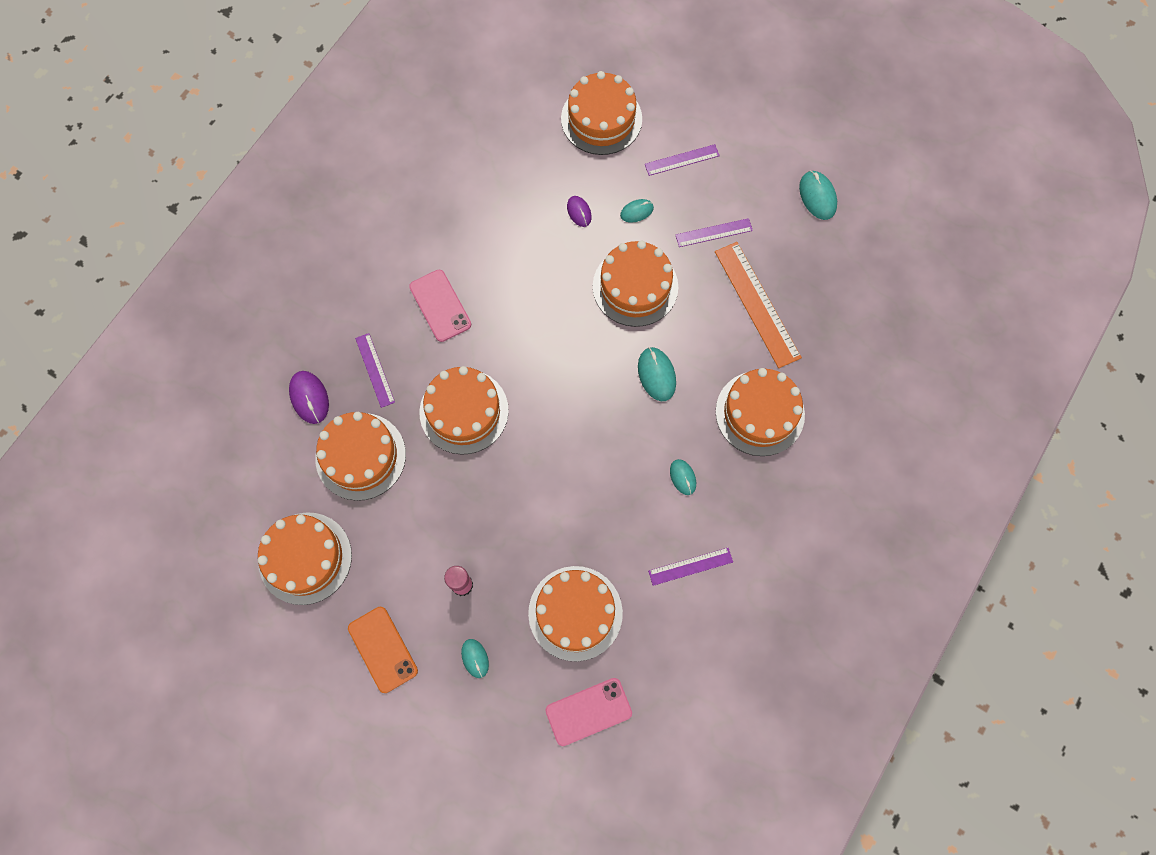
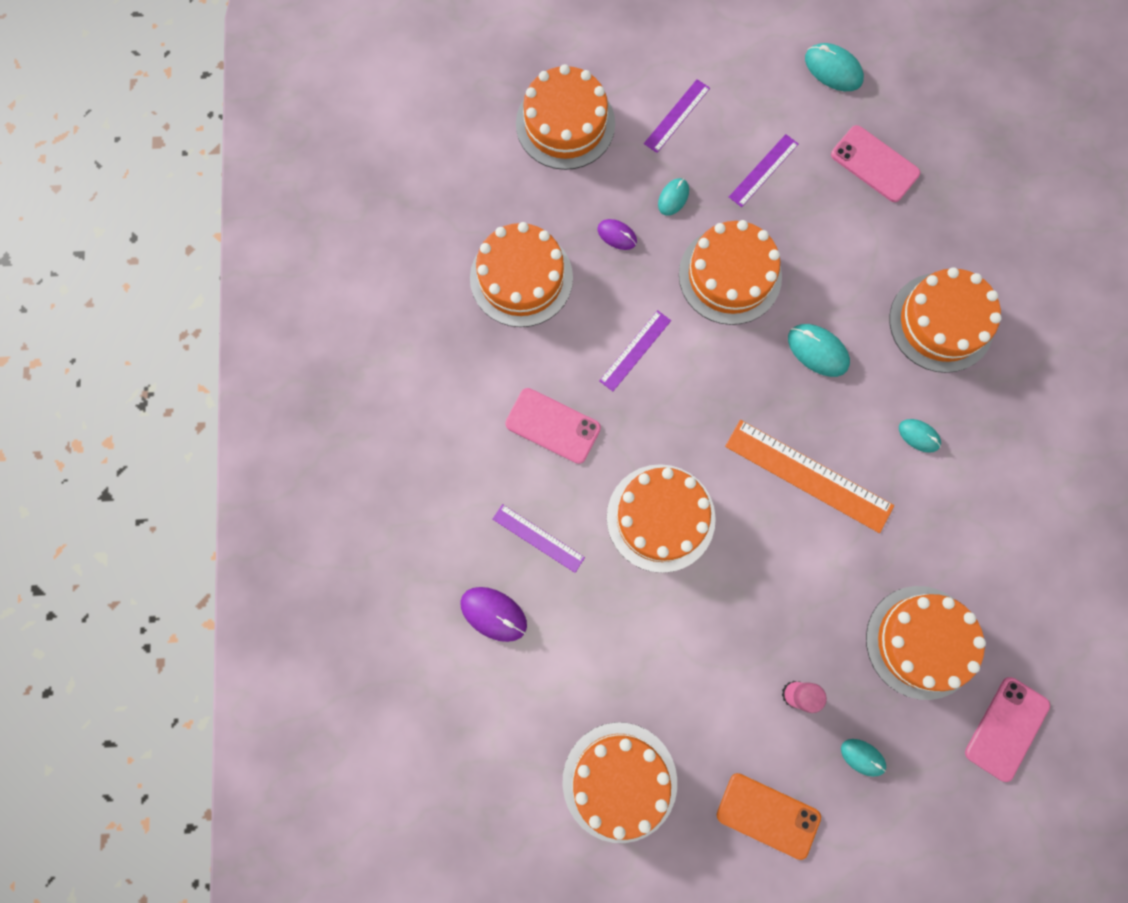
camera: 35 degrees left, 5 degrees up
orange cake [315,412,406,501] -> orange cake moved to [470,222,573,327]
purple ruler [648,548,733,586] -> purple ruler moved to [599,310,671,391]
orange ruler [715,242,802,368] -> orange ruler moved to [725,420,894,533]
none -> pink phone [831,125,920,202]

